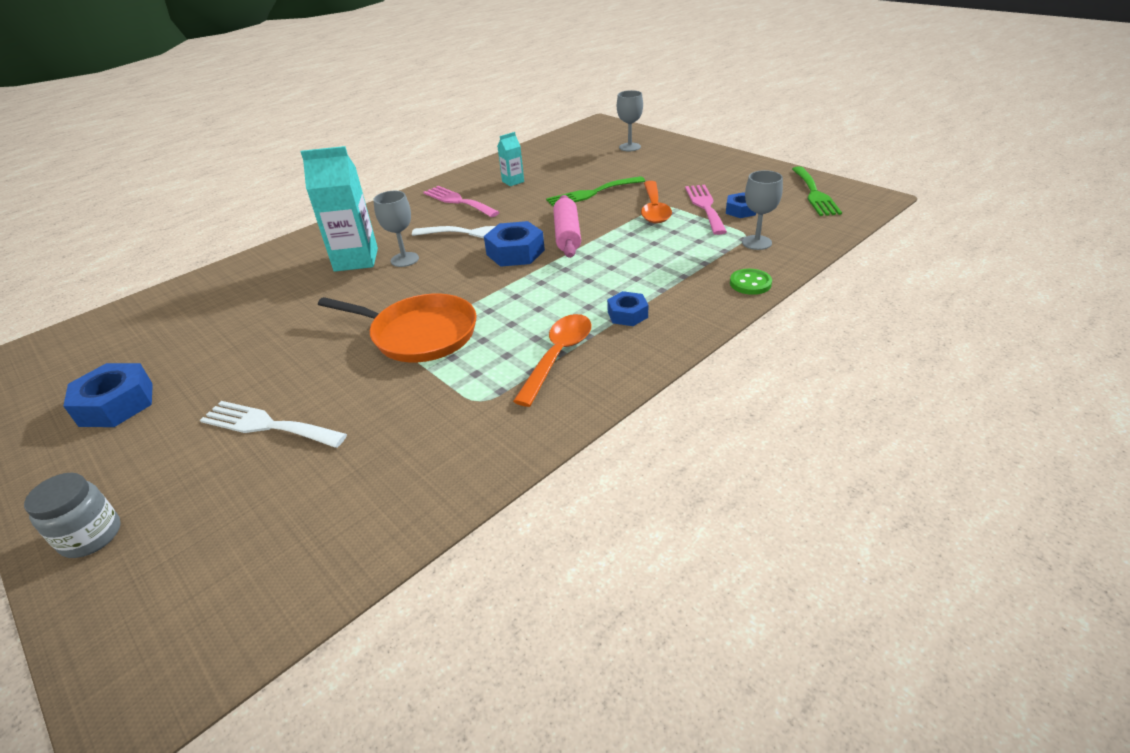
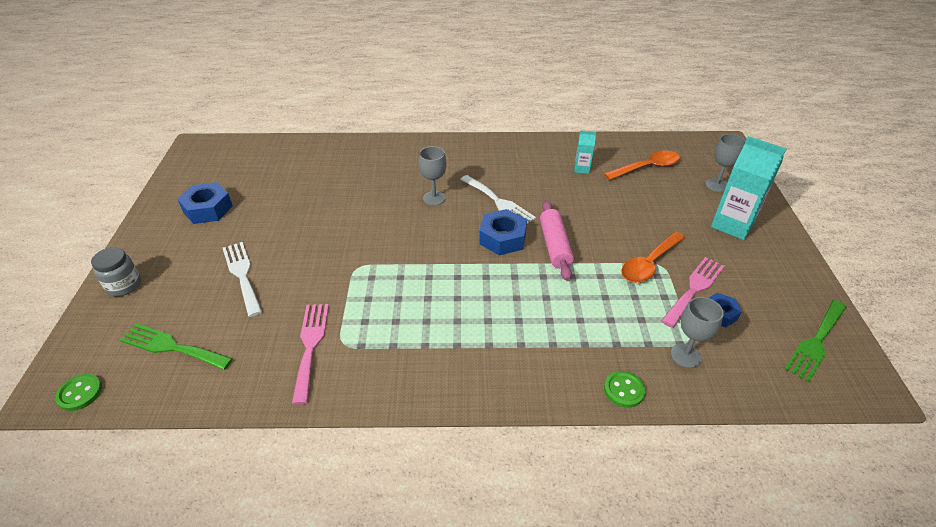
camera: 40 degrees right, 5 degrees up
turquoise carton [301,146,378,272] -> turquoise carton moved to [711,136,787,240]
orange pan [318,293,476,362] -> none
pink fork [423,186,500,217] -> pink fork moved to [292,304,329,405]
orange spoon [513,314,591,407] -> orange spoon moved to [604,150,680,180]
green fork [546,176,645,207] -> green fork moved to [120,323,233,370]
pink rolling pin [553,195,581,258] -> pink rolling pin turned 45 degrees counterclockwise [540,201,574,281]
blue nut [607,291,648,326] -> none
none -> green button [55,374,102,411]

